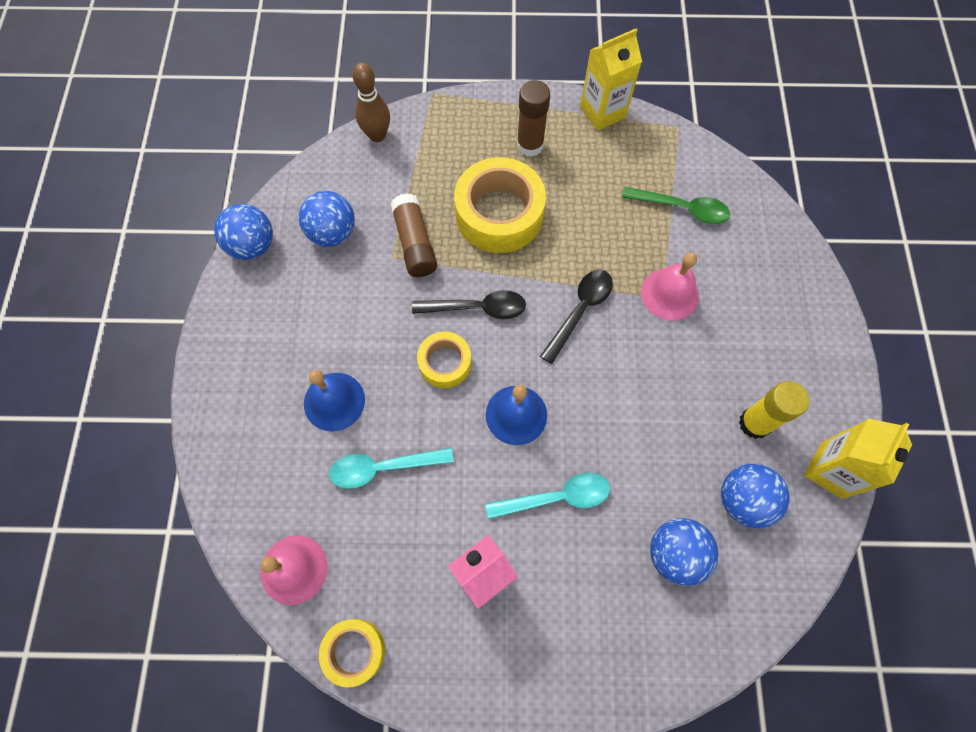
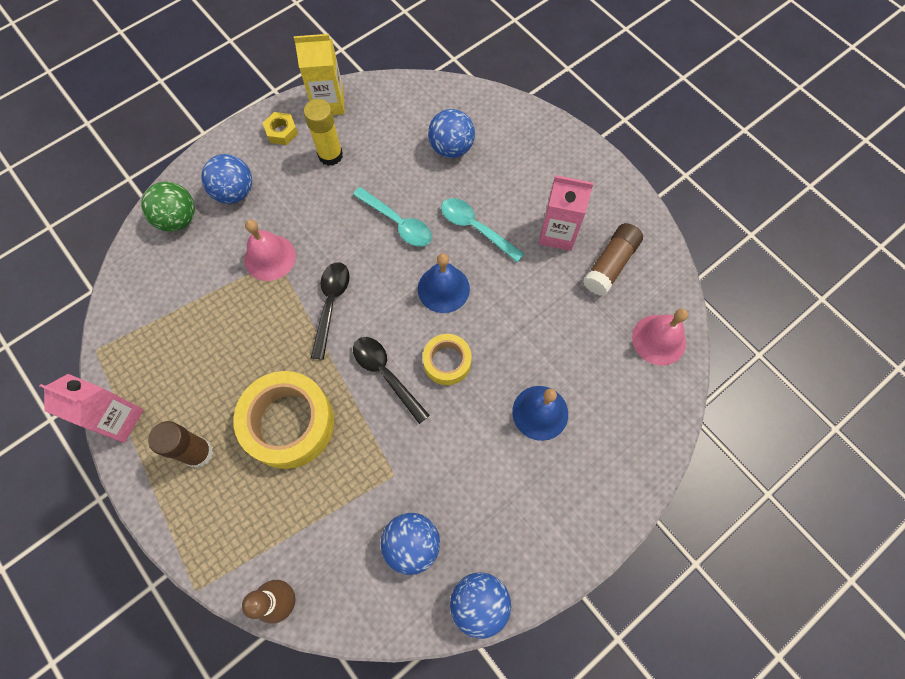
camera: 130 degrees left, 0 degrees up
yellow tape [319,619,385,688] -> none
turquoise spoon [329,448,454,489] -> turquoise spoon moved to [353,187,432,247]
brown glue stick [390,193,437,277] -> brown glue stick moved to [583,223,643,296]
black spoon [540,270,613,364] -> black spoon turned 105 degrees clockwise [311,262,350,360]
yellow carton [580,28,642,131] -> pink carton [40,374,144,443]
green spoon [622,187,730,224] -> none
blue ball [721,464,790,529] -> blue ball moved to [201,154,252,204]
none -> green ball [141,182,195,232]
none -> yellow nut [263,112,298,145]

